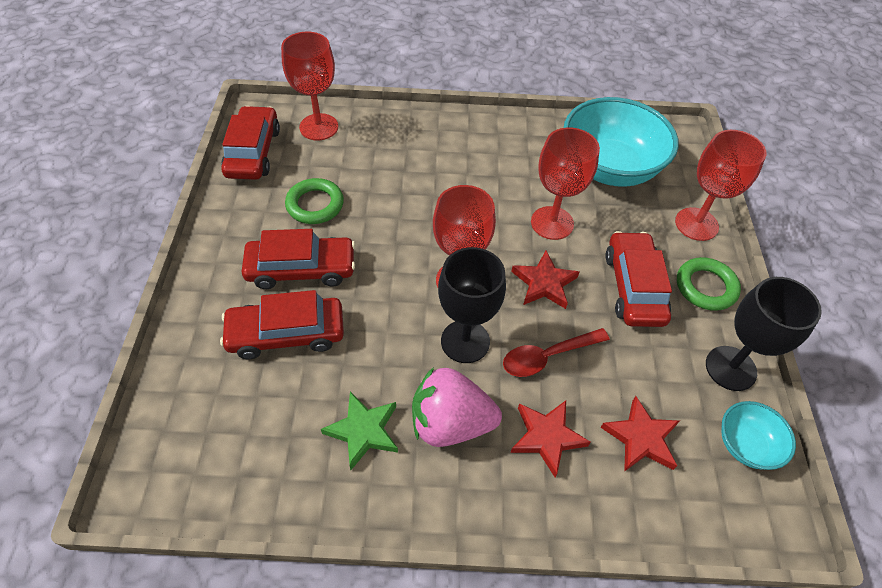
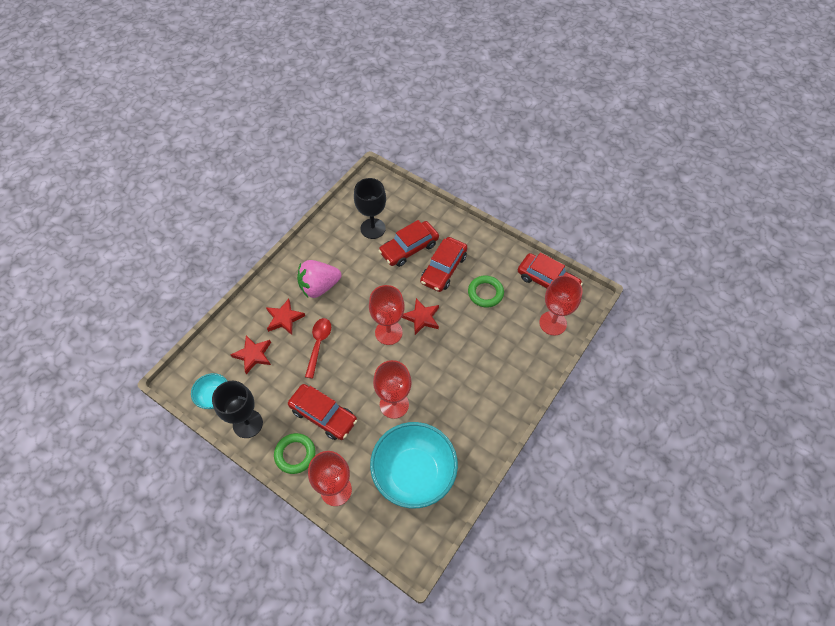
camera: 125 degrees right, 5 degrees up
red car [220,290,344,359] -> red car turned 150 degrees counterclockwise [379,220,439,267]
green star [321,392,398,470] -> none
pink strawberry [412,367,502,447] -> pink strawberry turned 150 degrees counterclockwise [297,260,341,298]
black goblet [438,247,506,363] -> black goblet moved to [354,178,386,239]
red star [511,251,579,309] -> red star moved to [402,298,439,335]

